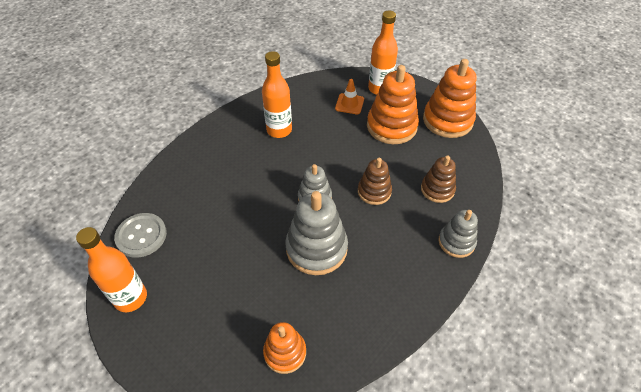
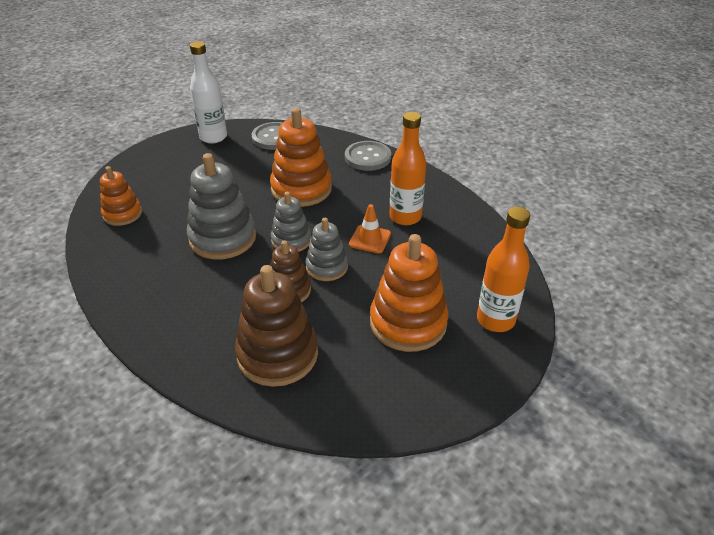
camera: 95 degrees right, 10 degrees down
orange bottle [76,227,147,312] -> white bottle [190,41,227,144]
orange traffic cone [335,79,364,114] -> orange traffic cone moved to [349,204,391,253]
brown stacking toy [421,155,456,203] -> brown stacking toy [235,265,318,387], size x1.67
orange stacking toy [423,59,477,138] -> orange stacking toy moved to [270,108,332,207]
grey stacking toy [438,210,478,258] -> grey stacking toy moved to [305,218,348,281]
none -> grey button [345,141,391,171]

